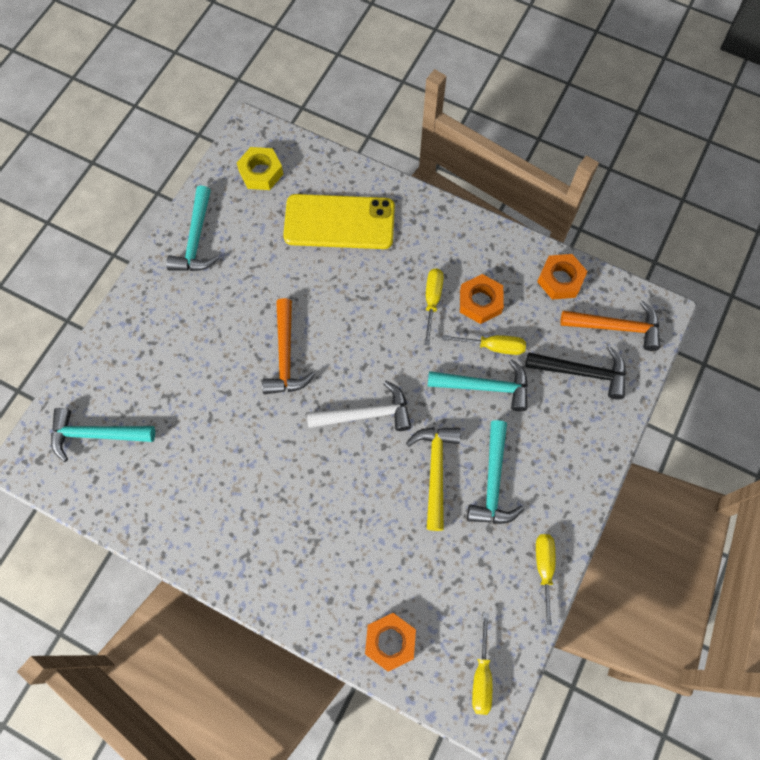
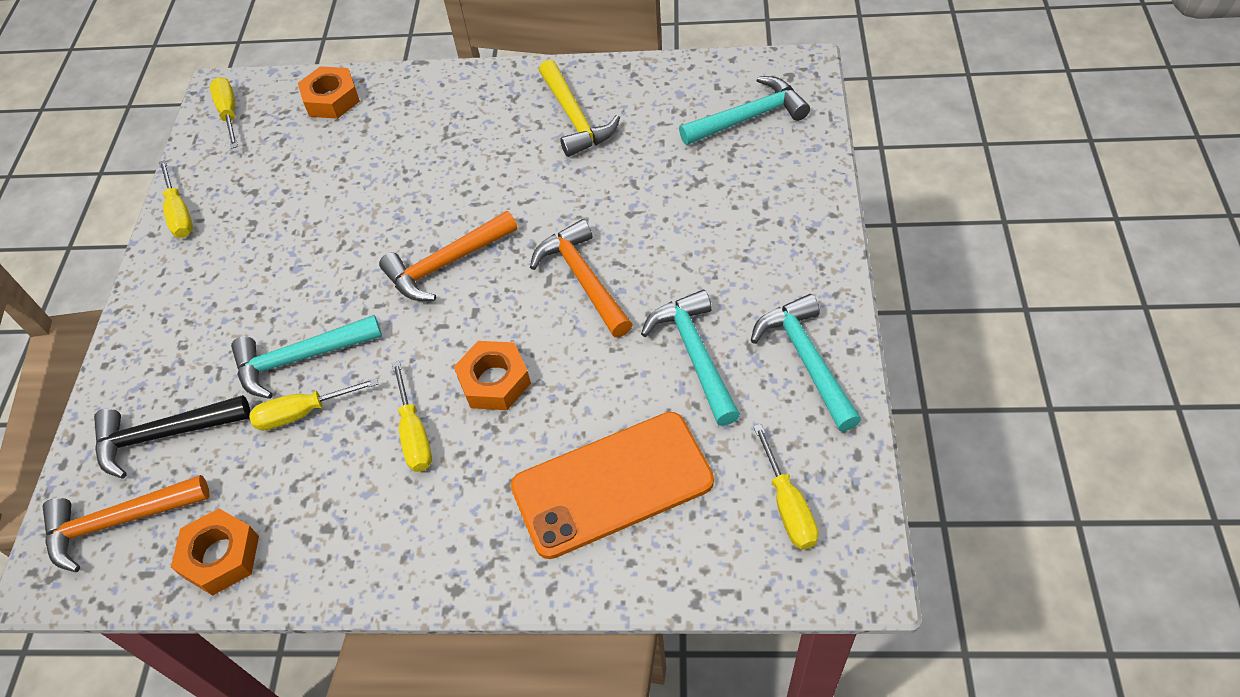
camera: 160 degrees right, 15 degrees down
yellow nut [237,147,283,190] -> yellow screwdriver [753,424,818,549]
yellow phone [283,194,395,249] -> orange phone [511,412,714,559]
white hammer [307,381,411,431] -> orange hammer [379,211,518,301]
yellow hammer [406,427,461,531] -> yellow hammer moved to [539,60,620,157]
orange nut [460,274,504,324] -> orange nut moved to [454,341,531,410]
turquoise hammer [467,420,524,524] -> turquoise hammer moved to [641,290,740,426]

